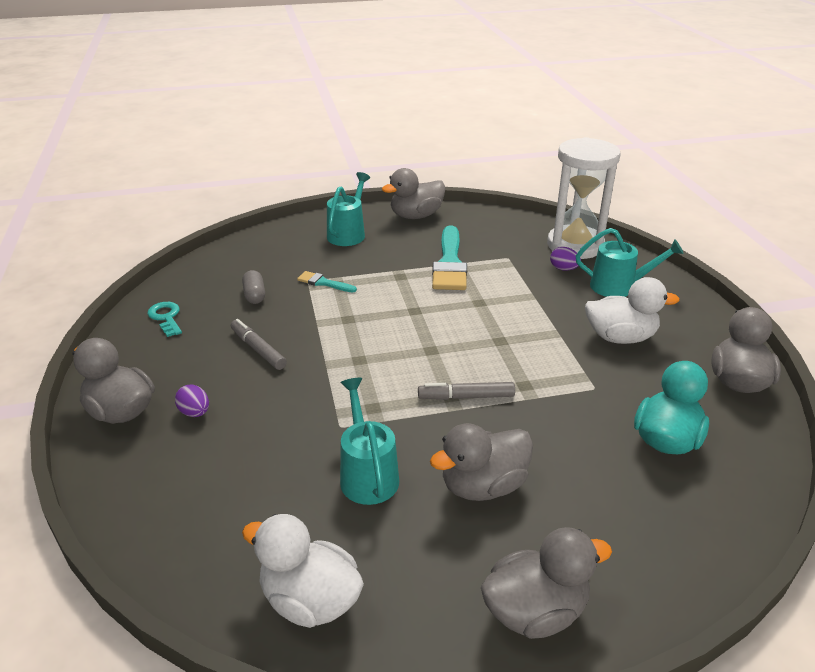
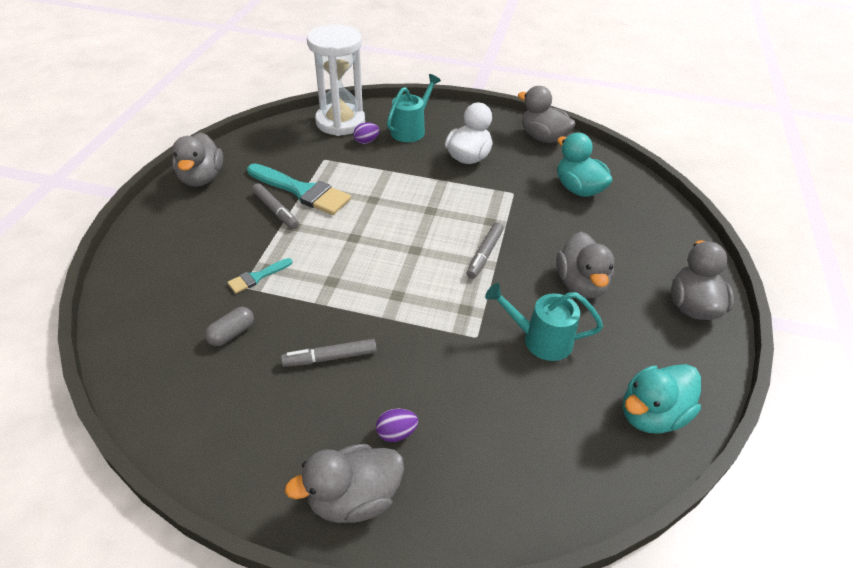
camera: 65 degrees left, 10 degrees up
turquoise key [147,302,182,337] -> none
grey capsule [242,270,265,304] -> grey capsule turned 60 degrees counterclockwise [205,307,254,346]
white duck [242,514,364,628] -> turquoise duck [623,364,701,434]
turquoise watering can [327,172,370,246] -> none
none -> grey marker [252,183,299,229]

